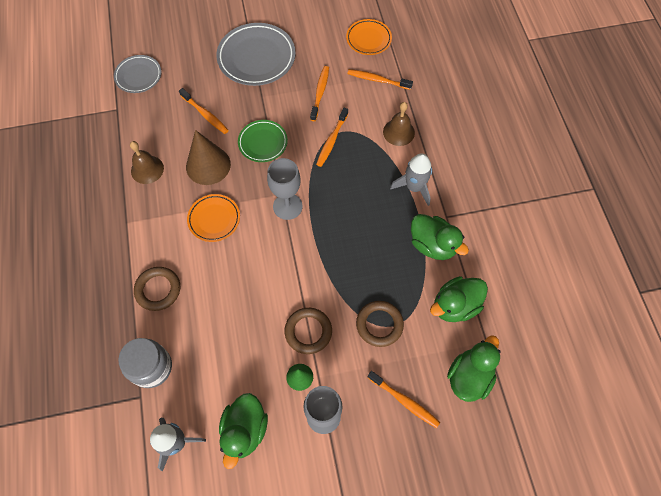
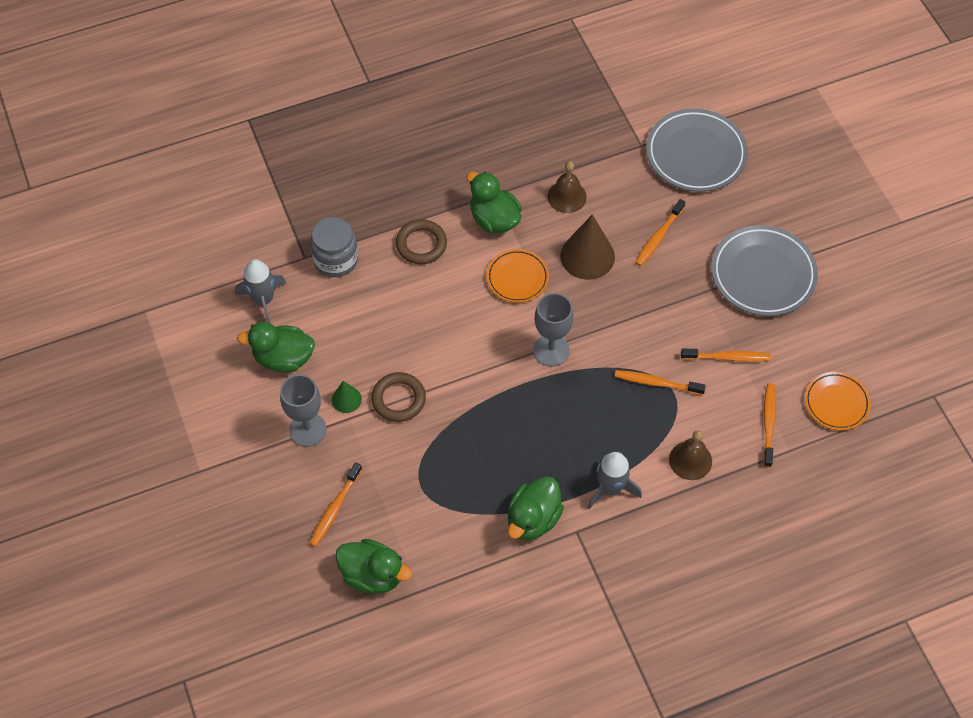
camera: 80 degrees right, 5 degrees down
grey plate [114,55,161,93] -> grey plate [646,109,748,192], size x1.69
green plate [238,120,288,162] -> none
brown ring [356,301,404,347] -> none
green duck [430,276,488,322] -> green duck moved to [467,172,522,233]

